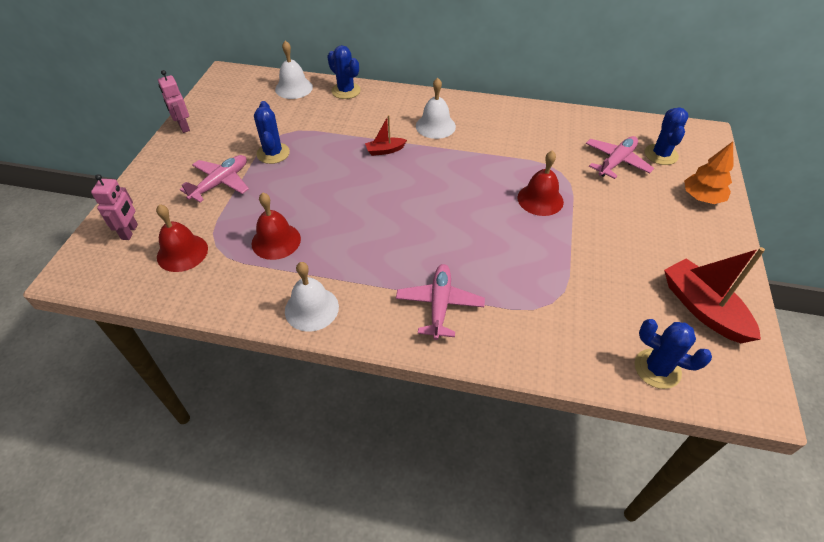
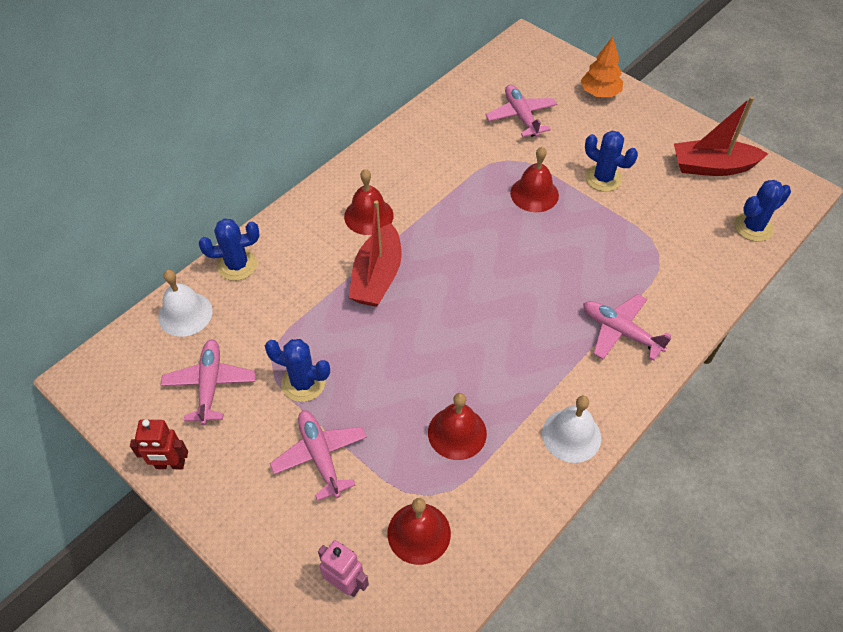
camera: 60 degrees left, 5 degrees up
pink robot [158,70,190,133] -> red robot [130,419,188,469]
red boat [365,115,407,156] -> red boat [349,200,402,307], size x1.95
white bell [416,78,456,139] -> red bell [344,169,394,235]
blue cactus [645,107,689,165] -> blue cactus moved to [585,131,638,192]
none -> pink plane [161,339,256,425]

